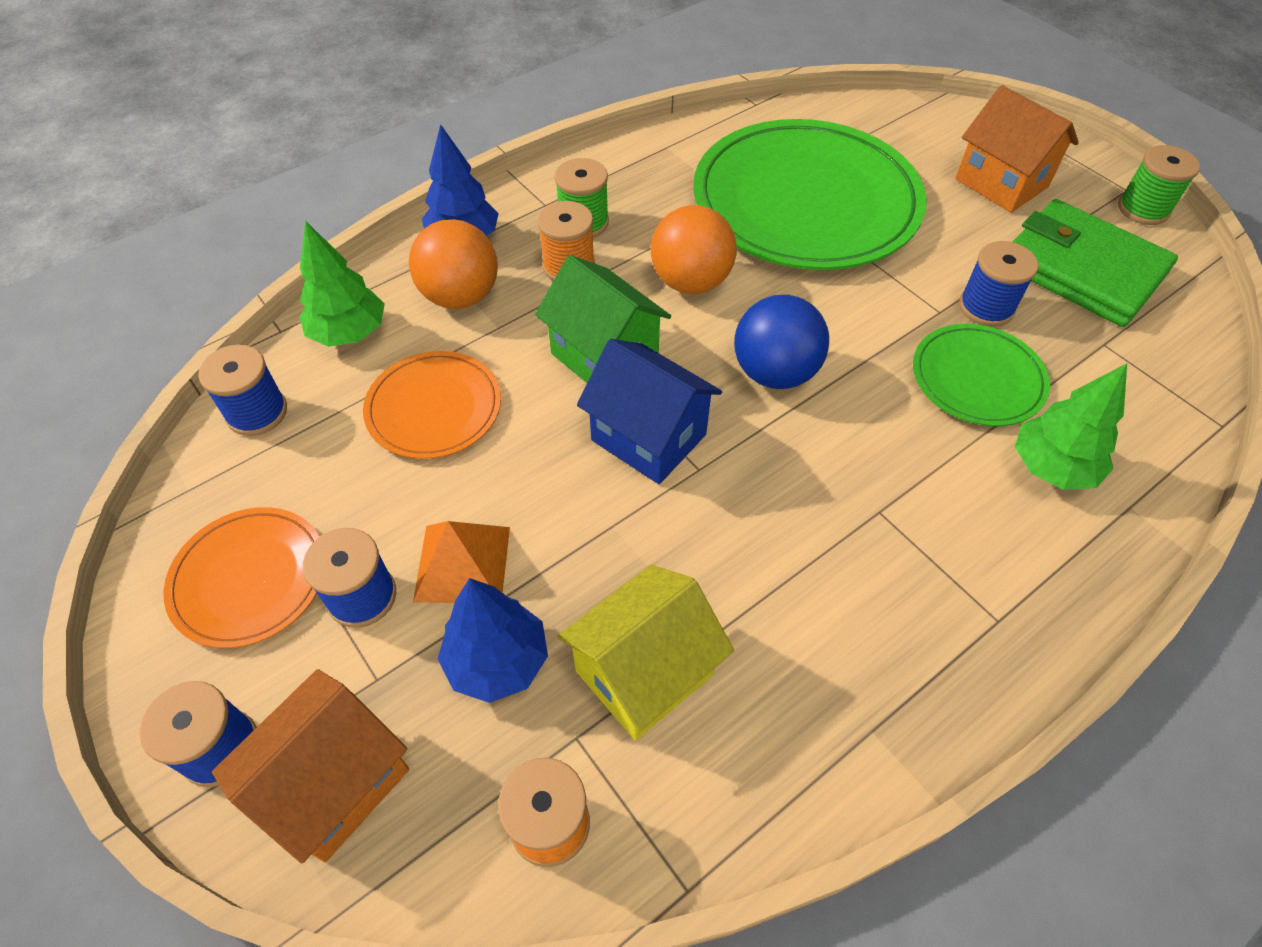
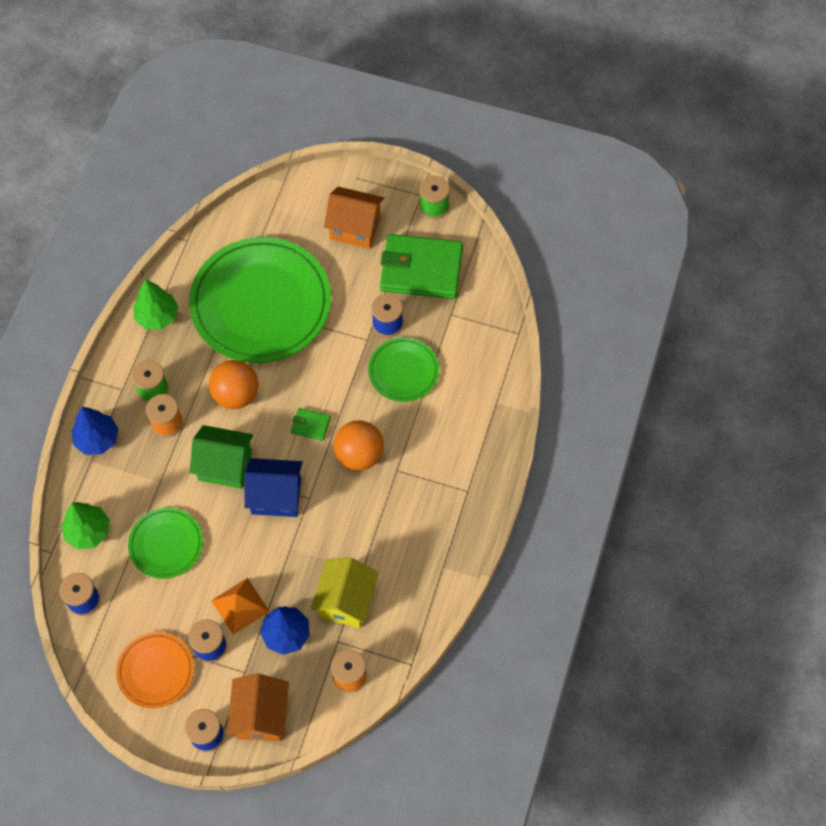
camera: 35 degrees left, 10 degrees up
orange plate [363,351,501,459] -> green plate [128,508,203,579]
orange ball [409,219,498,309] -> orange ball moved to [334,420,384,471]
blue ball [734,295,829,389] -> green wallet [291,408,331,441]
green tree [1015,363,1127,490] -> green tree moved to [133,279,178,330]

